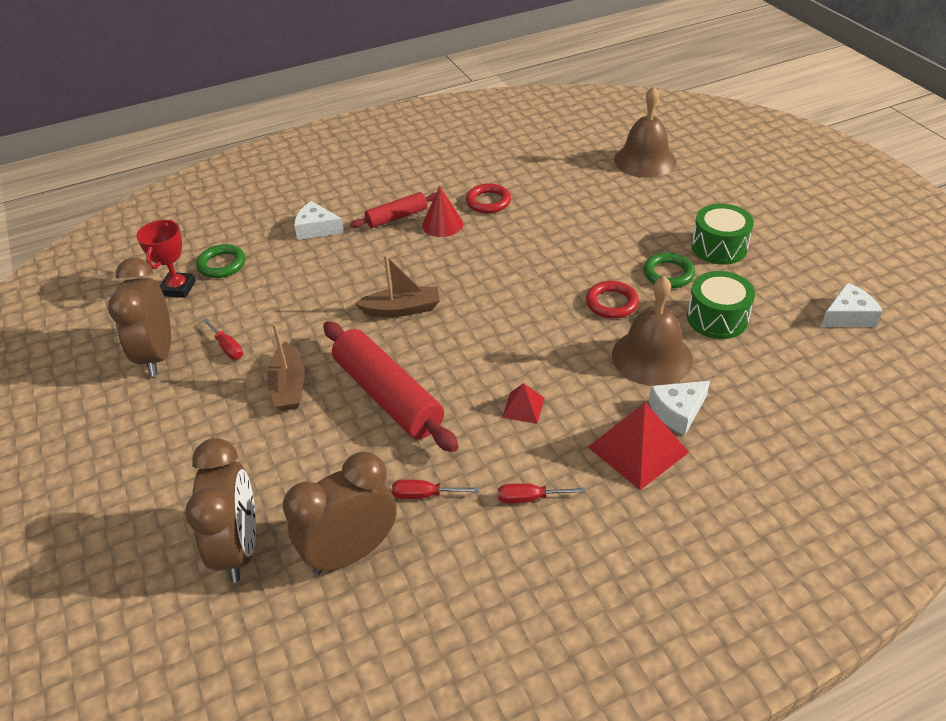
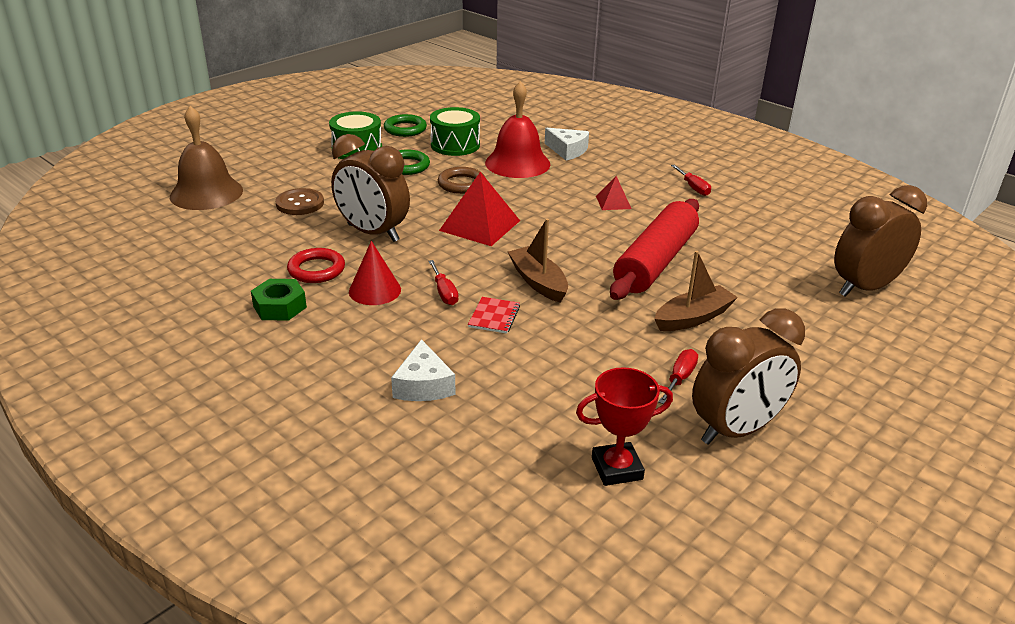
camera: 115 degrees left, 10 degrees down
green ring [196,244,245,278] -> green ring moved to [384,114,427,137]
brown clock [283,452,397,575] -> brown clock moved to [331,134,410,242]
red rolling pin [350,192,436,228] -> none
red screwdriver [392,480,479,499] -> red screwdriver moved to [428,260,459,305]
red ring [586,281,639,319] -> brown ring [438,167,485,194]
red pyramid [588,402,689,490] -> red pyramid moved to [439,172,520,246]
brown bell [612,276,693,386] -> red bell [485,81,550,178]
white cheese [821,282,883,327] -> none
none -> green nut [251,279,307,321]
none -> brown button [275,188,324,215]
none -> red notebook [468,297,520,334]

